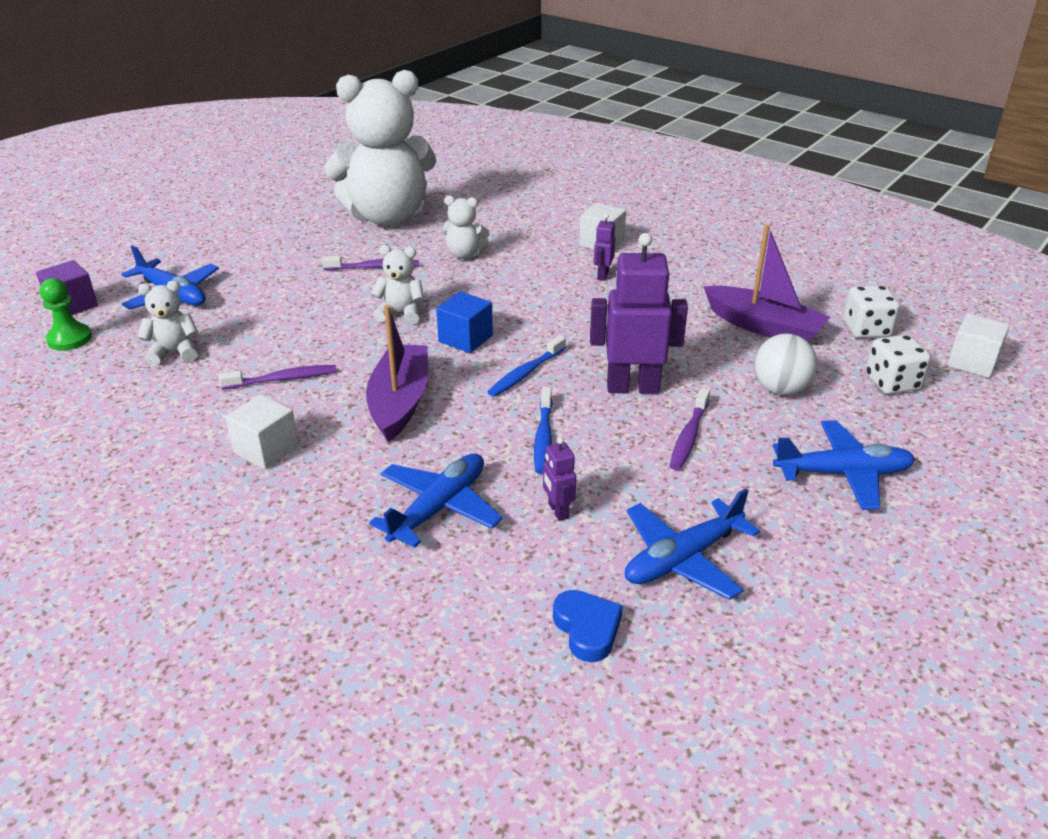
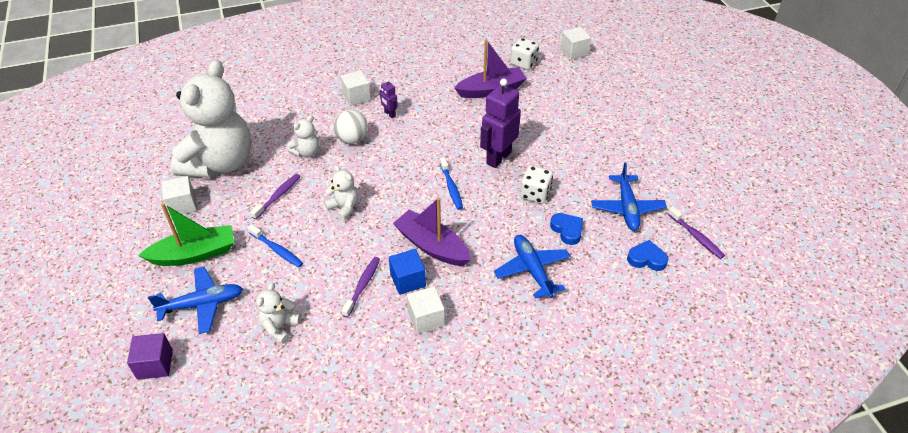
camera: 55 degrees left, 10 degrees up
green pawn [40,278,92,351] -> none
white teddy bear [371,245,424,325] -> white teddy bear turned 90 degrees clockwise [324,165,358,221]
blue cube [436,291,493,353] -> blue cube moved to [389,249,426,295]
blue toothbrush [534,387,553,474] -> blue toothbrush moved to [248,224,303,267]
purple robot [543,437,576,521] -> blue heart [550,213,583,245]
purple toothbrush [670,388,710,470] -> purple toothbrush moved to [667,206,725,259]
white ball [754,333,818,395] -> white ball moved to [333,110,368,144]
blue plane [773,420,915,510] -> none
white dice [865,334,931,394] -> white dice moved to [520,165,553,204]
none -> green boat [138,203,234,266]
none -> white cube [161,176,197,217]

